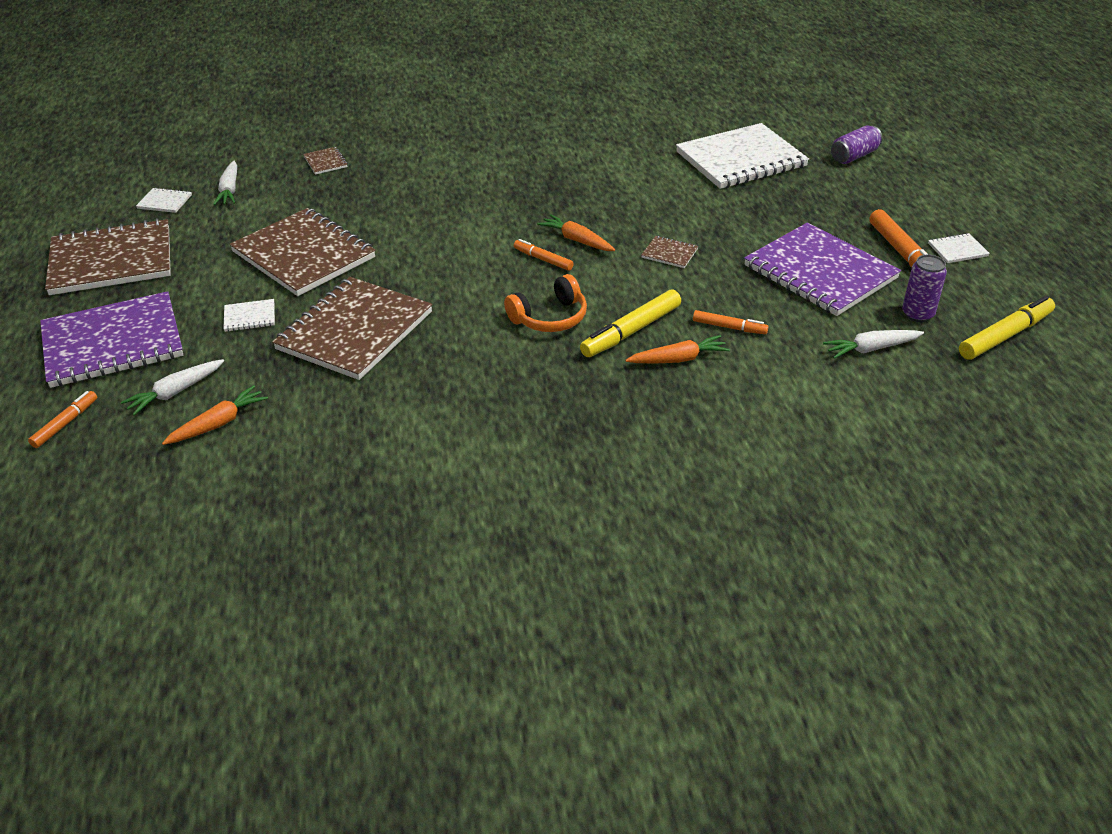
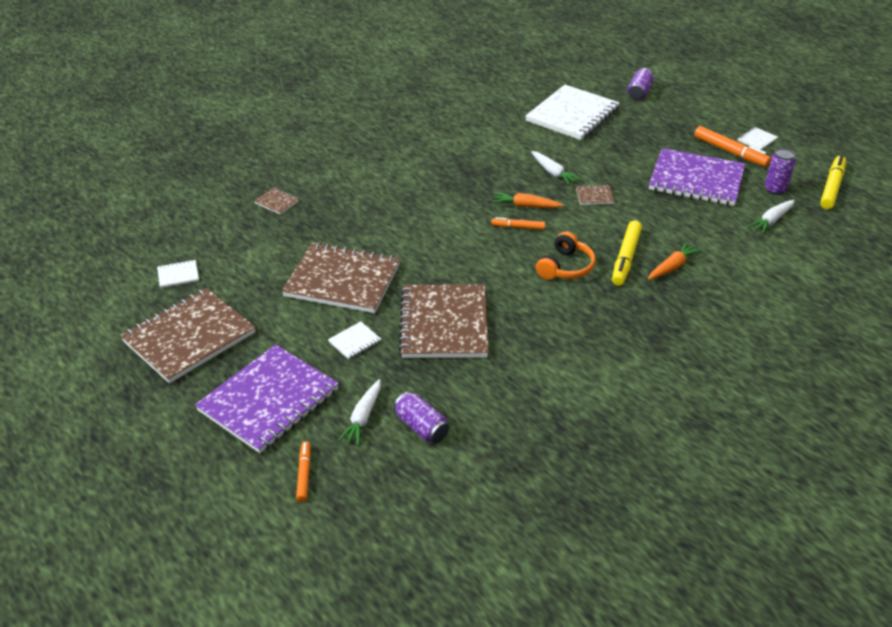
camera: 30 degrees left, 0 degrees up
orange carrot [162,385,268,445] -> purple can [394,392,449,443]
white carrot [213,161,237,205] -> white carrot moved to [531,151,581,185]
orange marker [693,310,768,334] -> none

